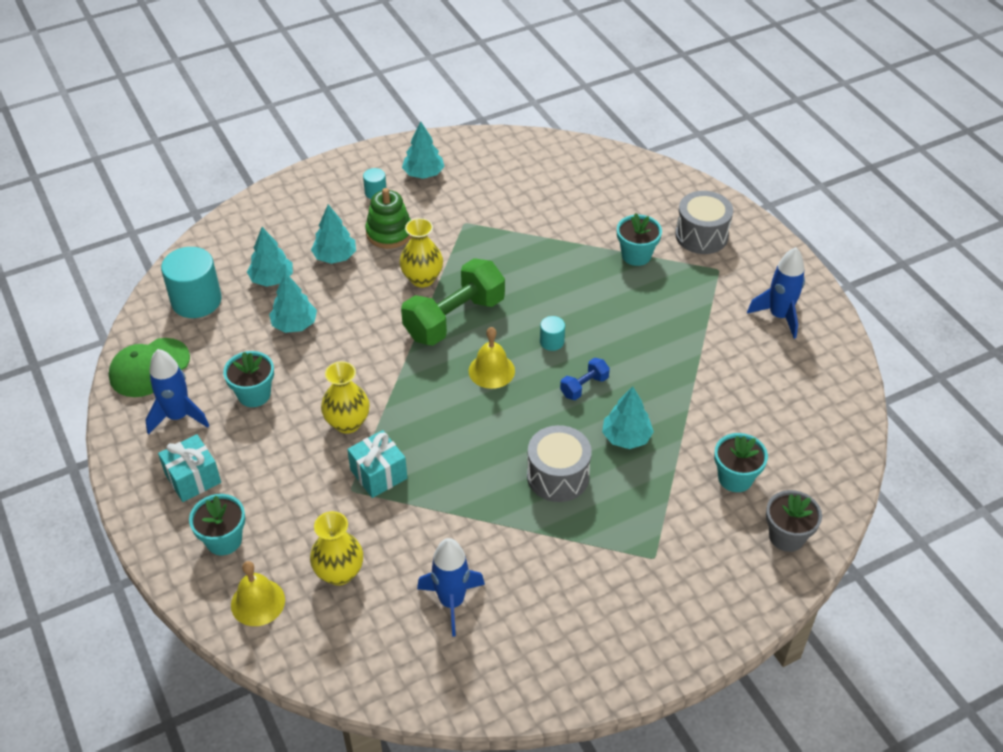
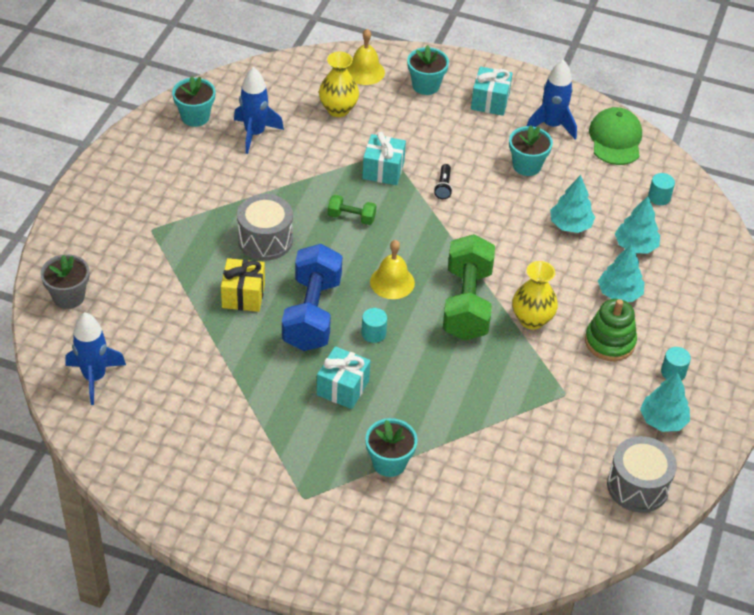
camera: 135 degrees right, 0 degrees up
turquoise cylinder [161,247,222,318] -> turquoise cylinder [648,173,675,205], size x0.48
yellow vase [321,361,370,434] -> black flashlight [434,164,453,199]
blue dumbbell [560,358,610,400] -> blue dumbbell [282,244,342,351], size x2.16
turquoise tree [602,386,654,449] -> yellow gift [221,258,265,312]
grey drum [675,191,733,254] -> grey drum moved to [607,436,677,513]
turquoise flower pot [714,433,768,492] -> turquoise flower pot moved to [172,76,215,127]
blue rocket [747,247,805,339] -> blue rocket moved to [66,312,126,405]
none -> turquoise gift [317,346,370,409]
none -> green dumbbell [328,195,377,225]

